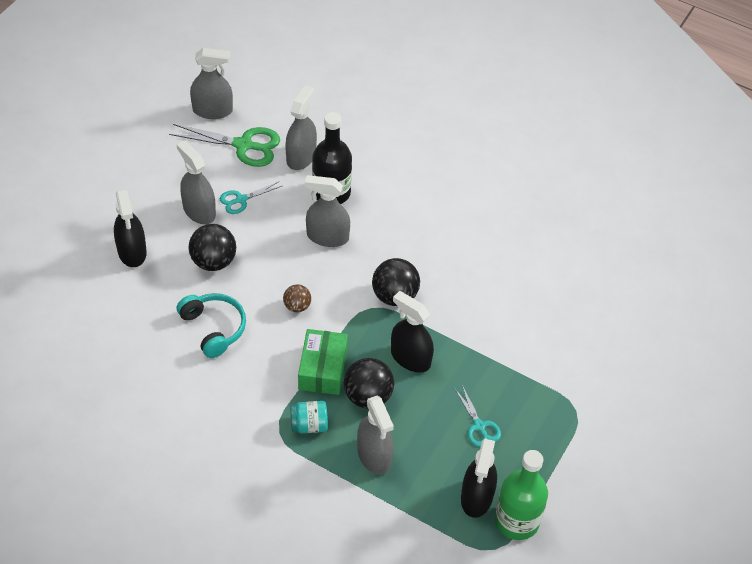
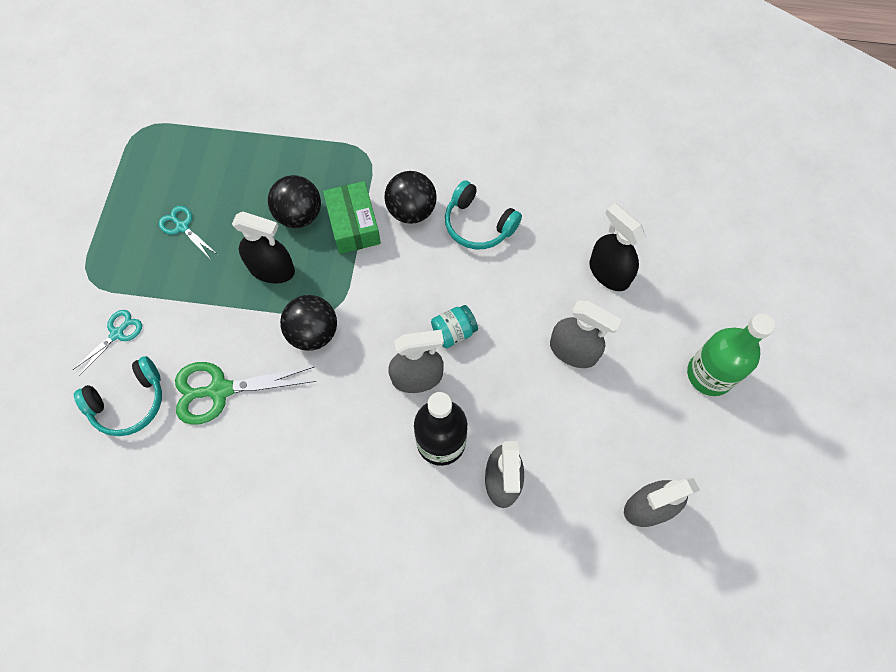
camera: 160 degrees right, 15 degrees up
green scissors [169,124,280,167] -> green scissors moved to [175,362,316,425]
black ball [189,224,236,271] -> black ball moved to [384,171,437,224]
turquoise scissors [220,181,282,214] -> turquoise scissors moved to [73,310,142,376]
brown ball [283,284,311,313] -> none
turquoise jar [290,401,328,433] -> turquoise jar moved to [431,305,478,348]
grey spray bottle [357,396,394,475] -> none
black spray bottle [461,439,497,518] -> none
green bottle [495,450,548,540] -> green bottle moved to [687,313,775,396]
none -> turquoise headphones [74,356,162,436]

